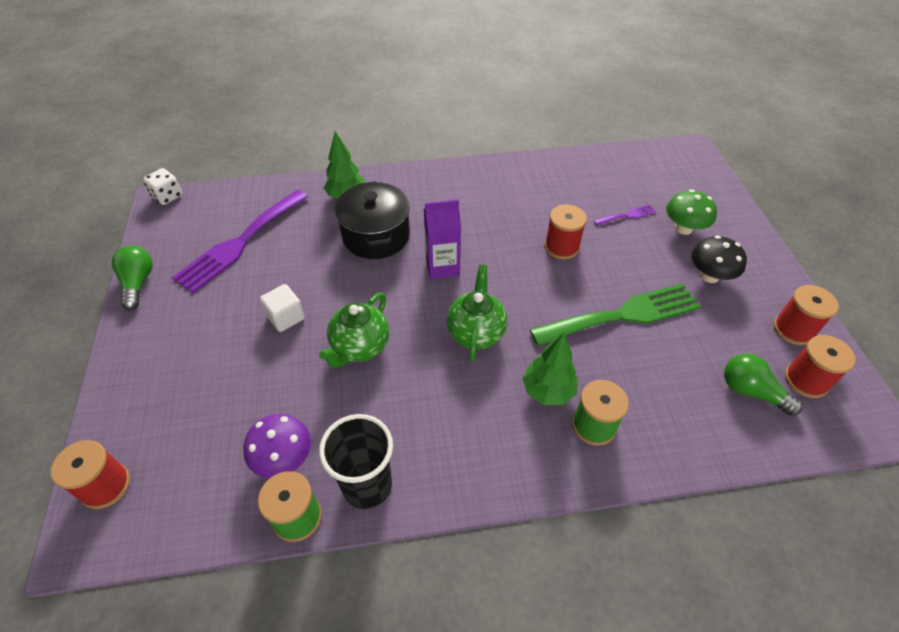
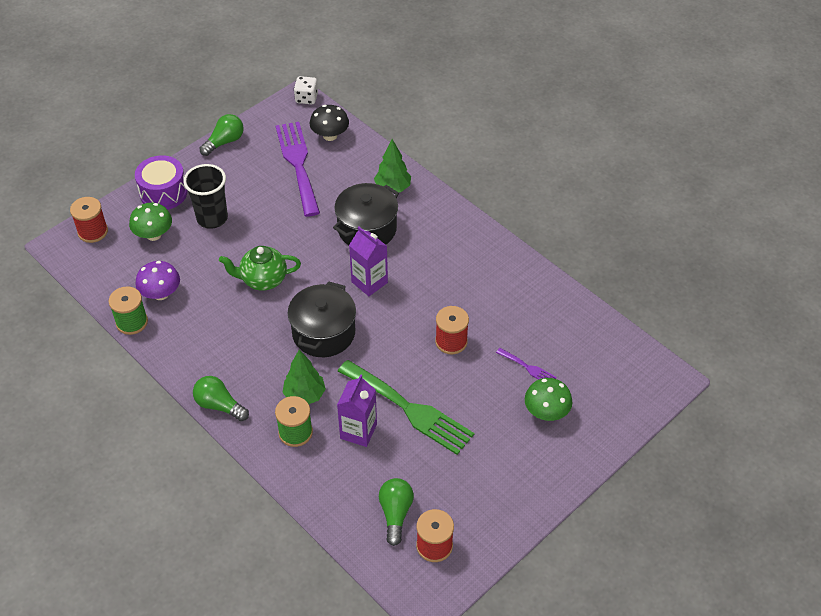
camera: 55 degrees right, 0 degrees up
purple fork [172,190,308,293] -> purple fork turned 75 degrees clockwise [276,122,320,217]
white cube [260,284,305,332] -> none
black cup [319,414,393,509] -> black cup moved to [183,164,228,229]
green teapot [447,264,507,361] -> black pot [288,281,356,357]
black mushroom [691,236,747,283] -> black mushroom moved to [310,105,349,141]
red spool [774,285,839,345] -> none
none -> green mushroom [129,203,172,241]
none -> purple drum [135,155,188,210]
none -> green light bulb [193,376,249,421]
none -> purple carton [337,374,377,447]

